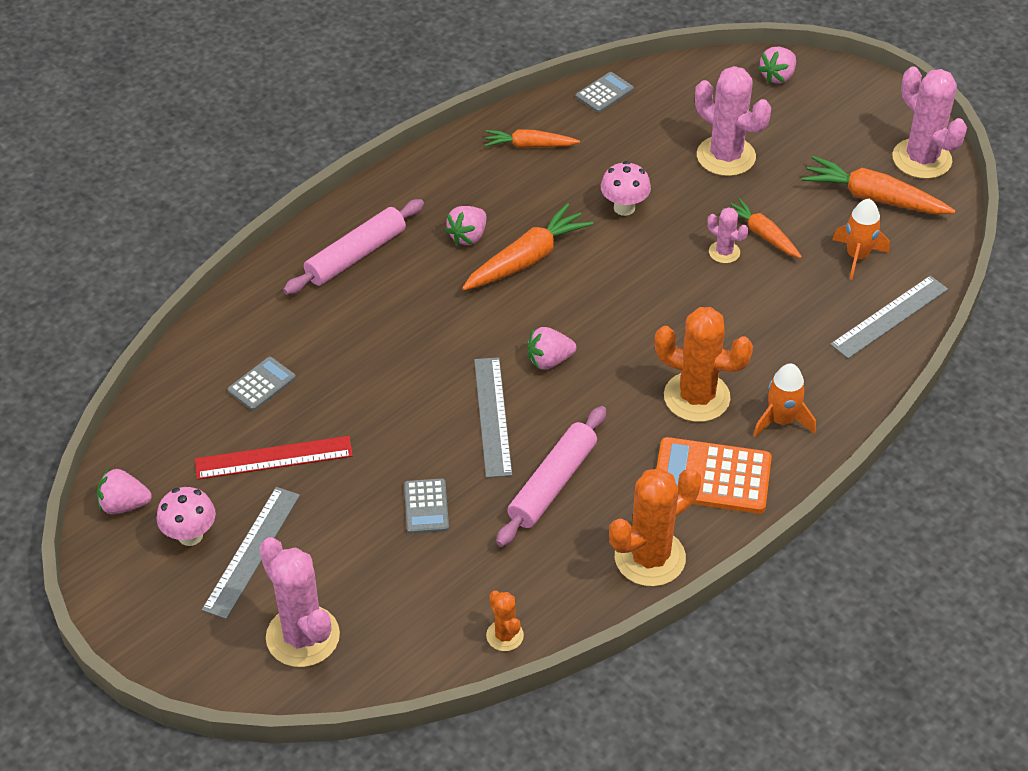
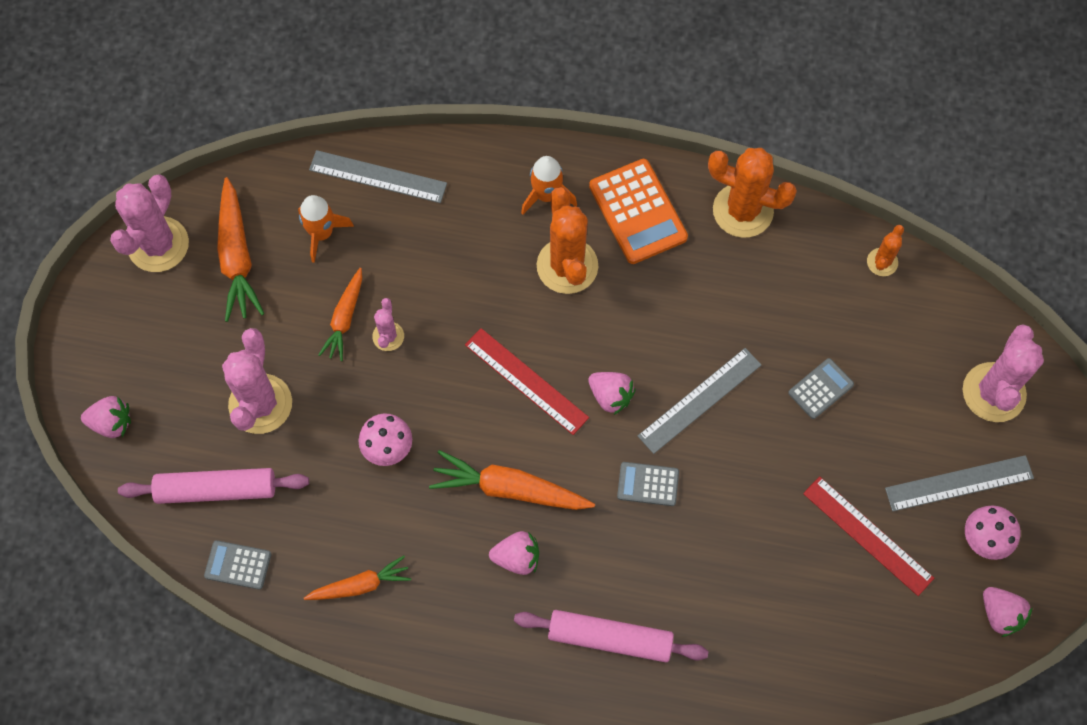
camera: 125 degrees left, 20 degrees up
grey calculator [228,357,296,411] -> grey calculator moved to [617,462,679,506]
orange carrot [484,129,580,148] -> orange carrot turned 75 degrees counterclockwise [304,556,411,600]
pink rolling pin [496,406,606,547] -> pink rolling pin moved to [118,468,309,504]
none -> red ruler [465,328,589,435]

